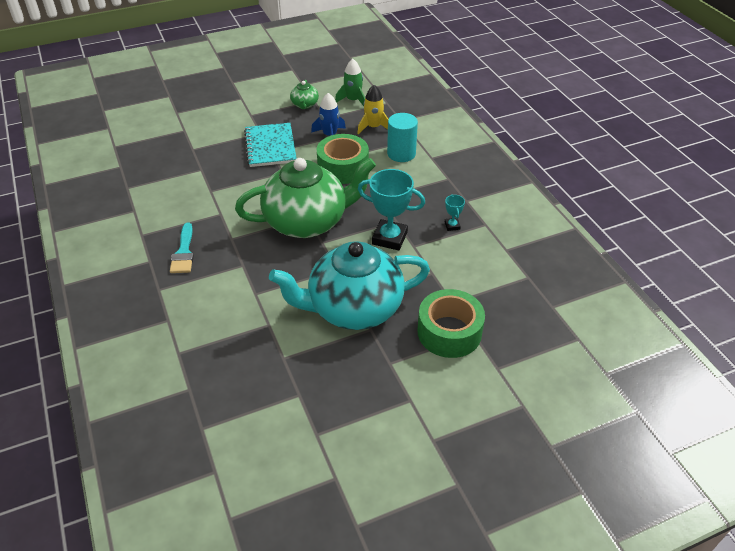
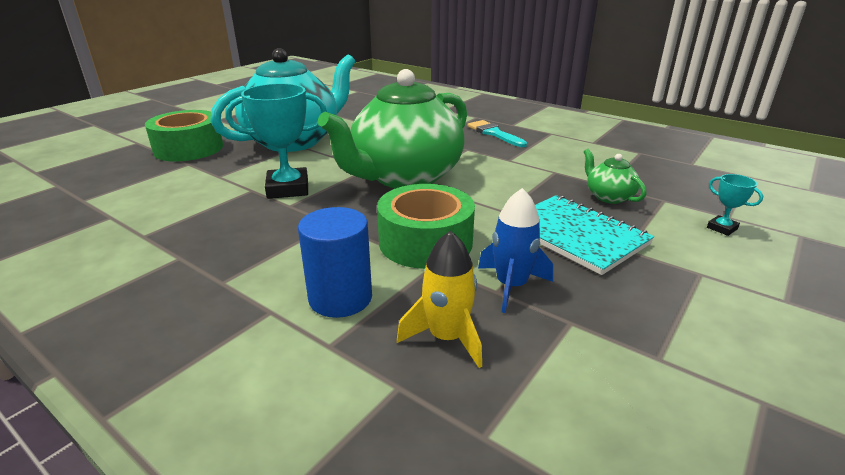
camera: 150 degrees right, 15 degrees down
green teapot [290,80,319,109] -> green teapot moved to [584,149,646,204]
green rocket [335,59,365,106] -> none
turquoise cylinder [387,113,418,162] -> blue cylinder [298,207,372,318]
turquoise trophy [445,194,465,231] -> turquoise trophy moved to [707,174,763,236]

